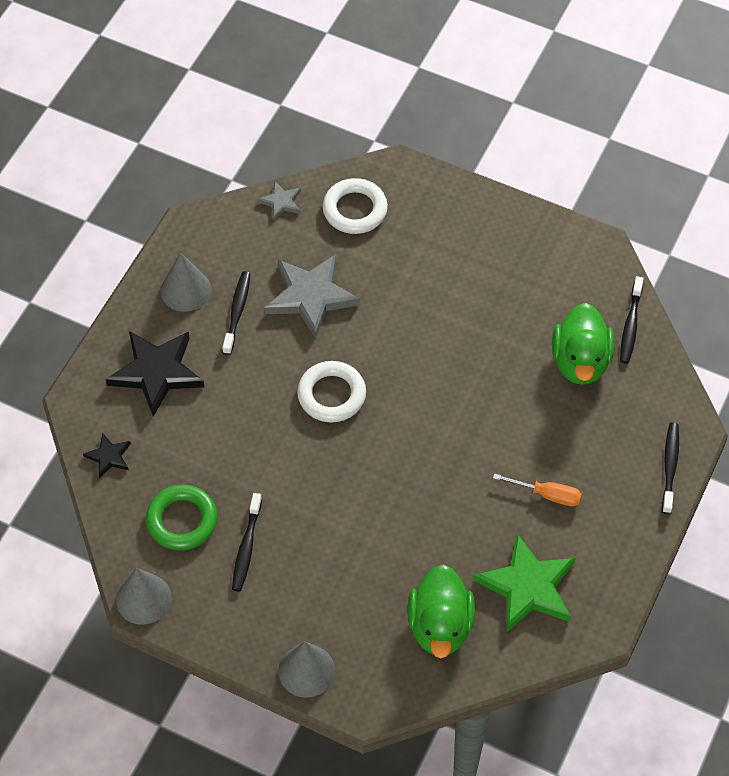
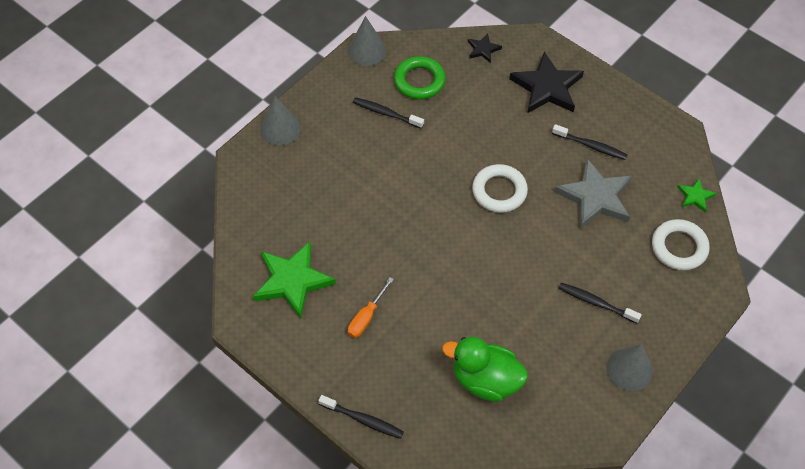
camera: 105 degrees right, 0 degrees up
grey cone [161,252,211,312] -> grey cone moved to [606,344,653,391]
grey star [258,182,301,220] -> green star [677,178,717,213]
green duck [407,565,475,658] -> none
black toothbrush [620,276,643,364] -> black toothbrush moved to [559,283,642,323]

